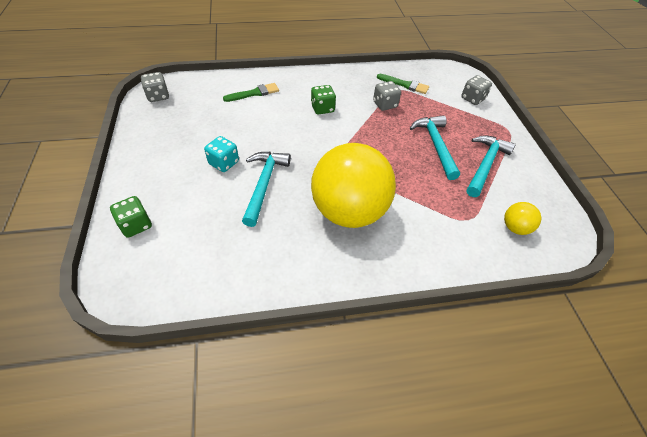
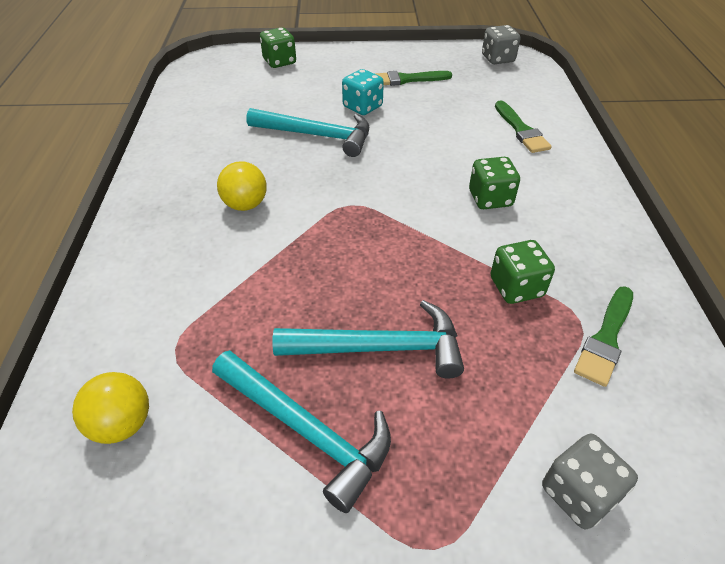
camera: 100 degrees right, 5 degrees down
yellow ball [311,143,396,228] -> yellow ball [217,161,267,211], size x0.41
grey dice [373,81,401,111] -> green dice [490,240,555,304]
none -> green brush [374,71,452,86]

